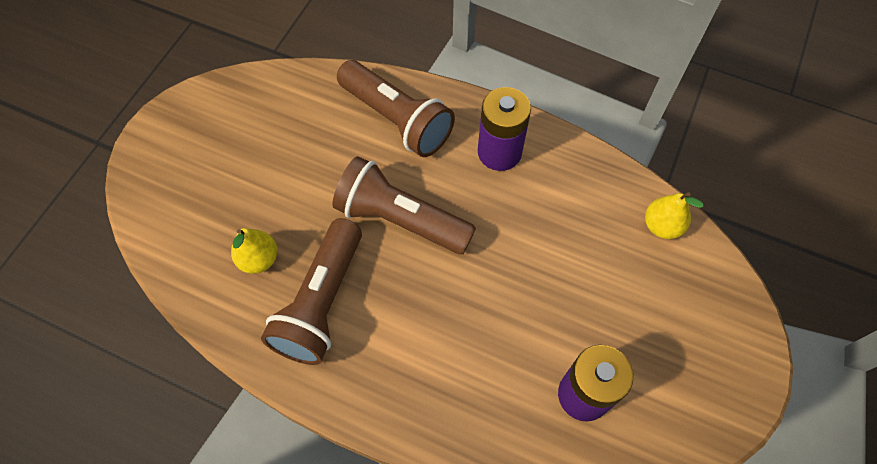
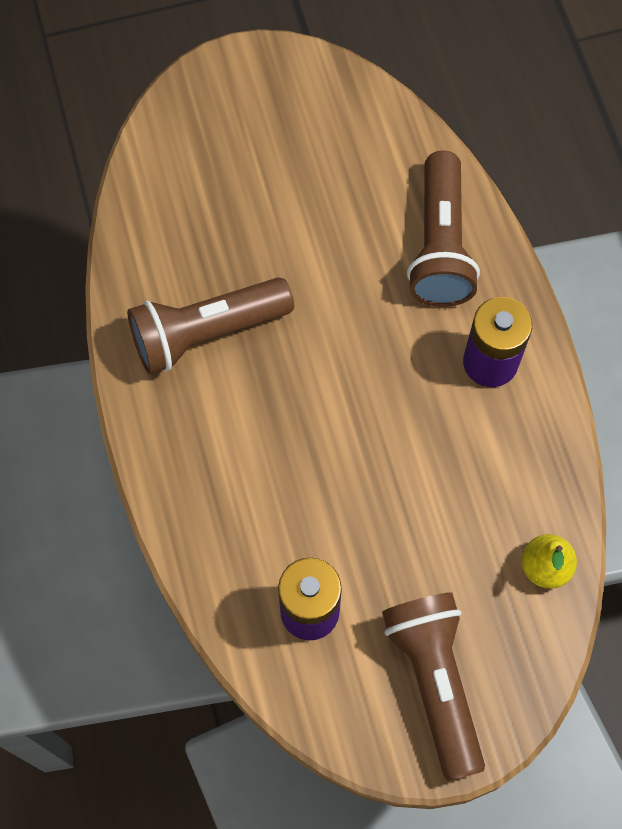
camera: 50 degrees right, 5 degrees up
yellow pear [231,228,278,274] -> none
brown flashlight [332,156,476,254] -> brown flashlight moved to [382,592,485,781]

